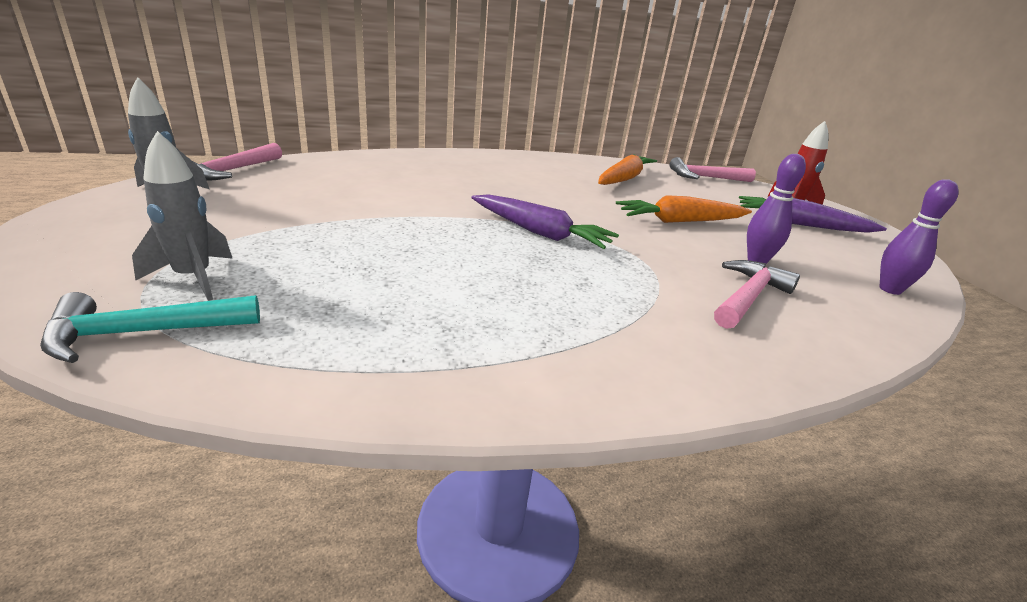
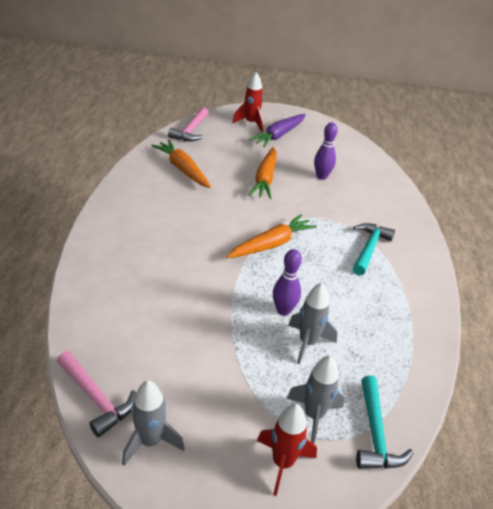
camera: 70 degrees left, 10 degrees up
purple carrot [471,194,619,249] -> orange carrot [227,214,317,258]
pink hammer [714,260,800,329] -> none
purple bowling pin [879,179,959,295] -> purple bowling pin moved to [273,249,302,316]
none -> red rocket [257,404,317,496]
none -> grey rocket [289,283,337,364]
none -> turquoise hammer [353,223,395,275]

